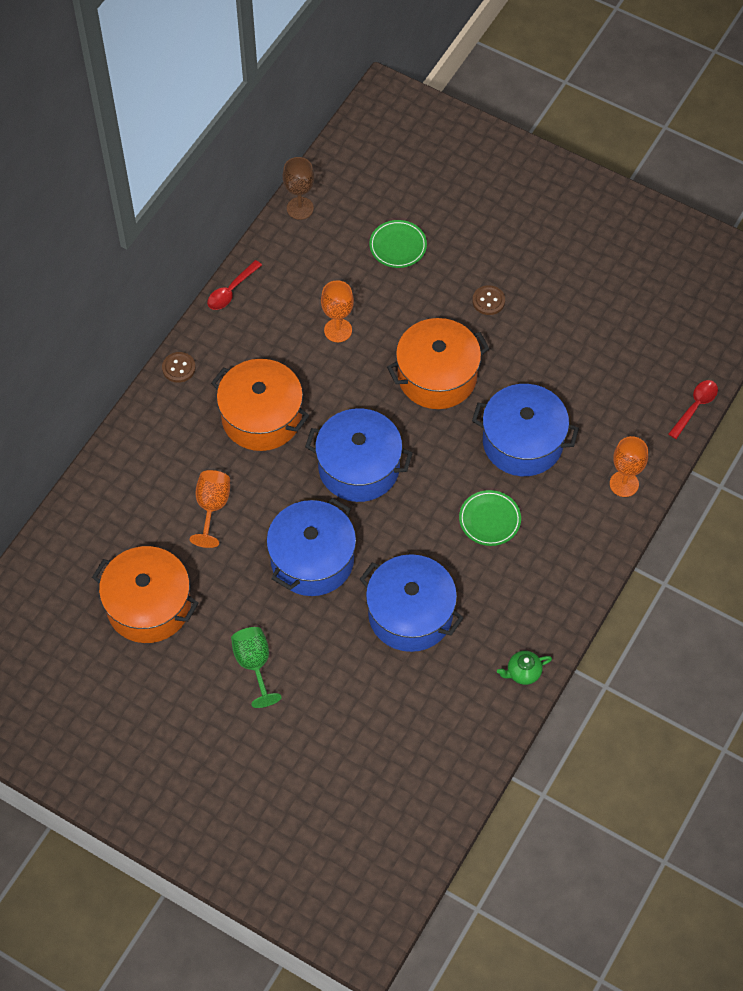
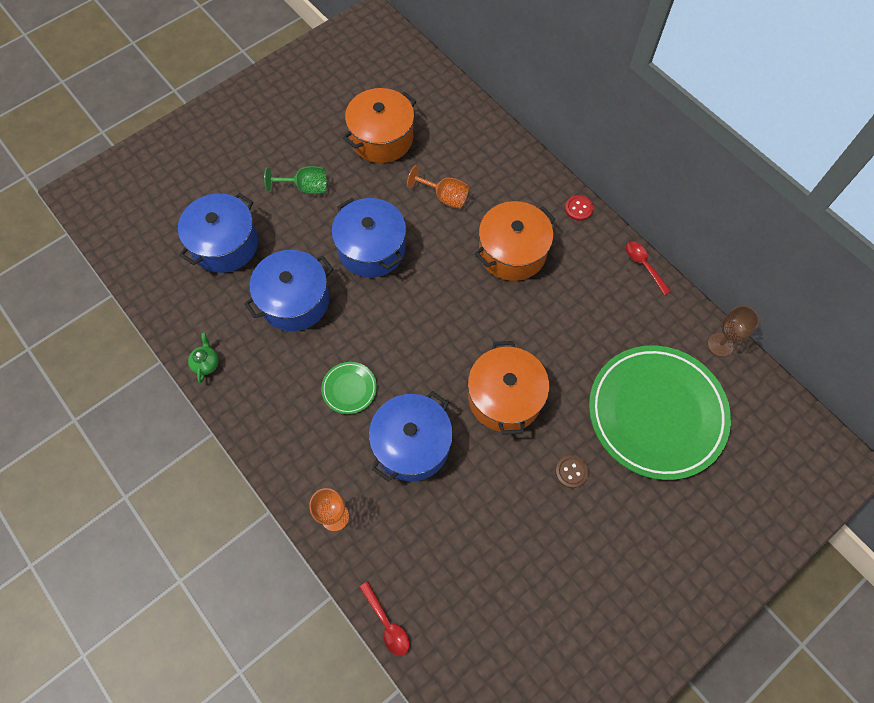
camera: 110 degrees right, 5 degrees up
brown button [162,352,196,383] -> red button [565,195,593,221]
blue pot [305,408,413,502] -> blue pot moved to [178,193,258,273]
orange goblet [321,280,354,342] -> none
green plate [369,220,427,268] -> green plate [589,345,731,480], size x2.48

